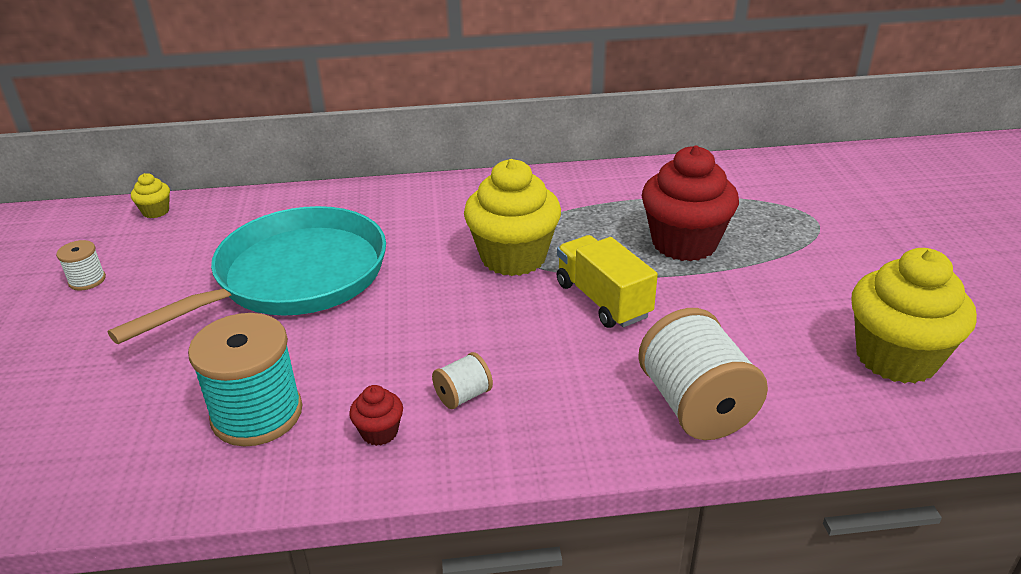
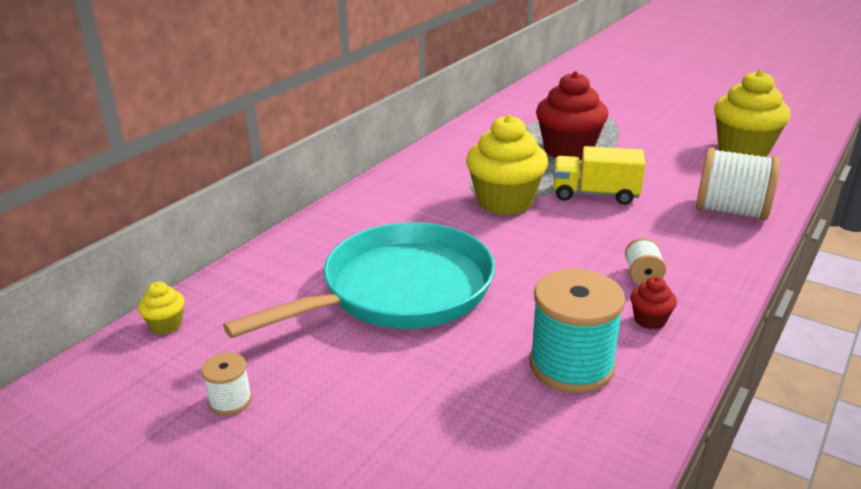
camera: 50 degrees left, 5 degrees down
turquoise pan [108,206,386,344] -> turquoise pan turned 60 degrees clockwise [223,222,495,338]

